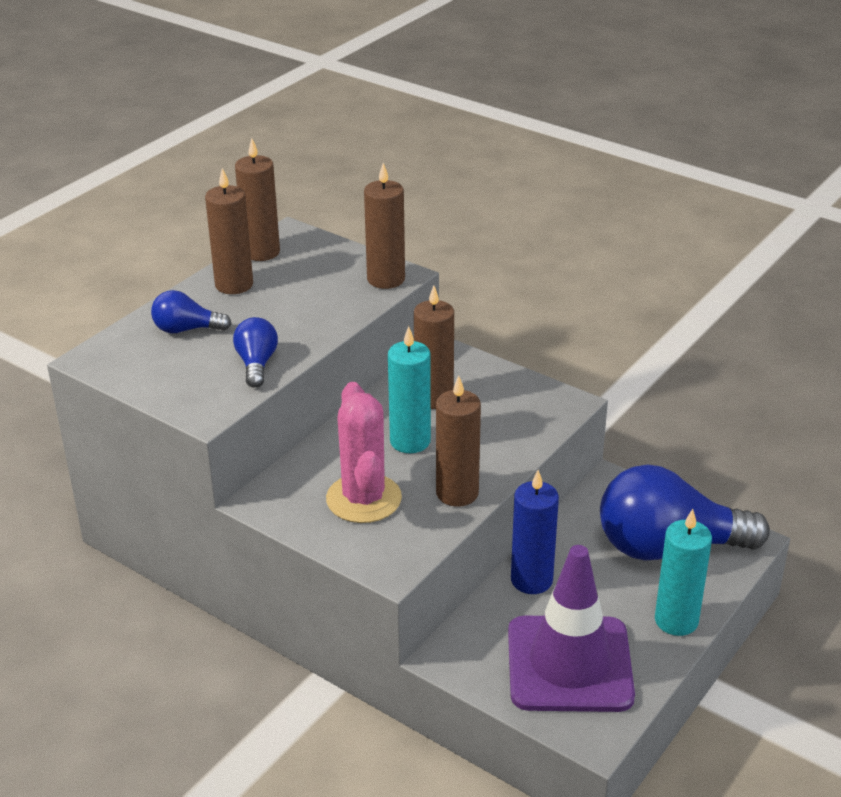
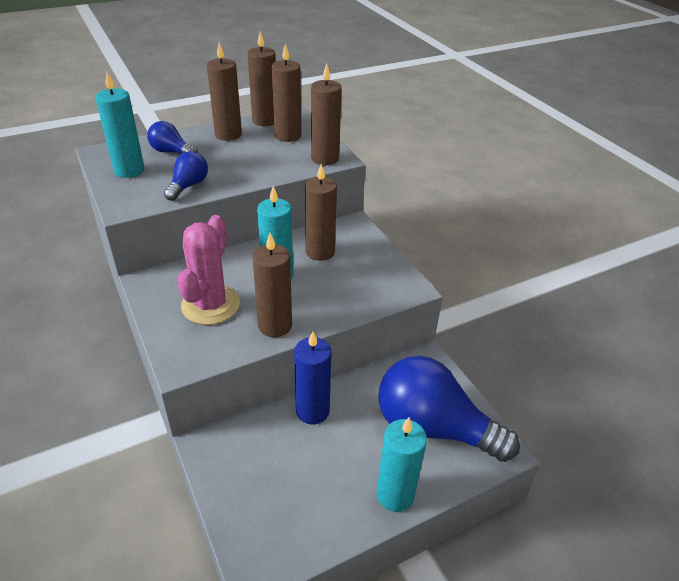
camera: 25 degrees right, 5 degrees up
purple traffic cone [508,545,635,712] -> none
none -> turquoise candle [96,72,145,178]
none -> brown candle [272,44,301,142]

